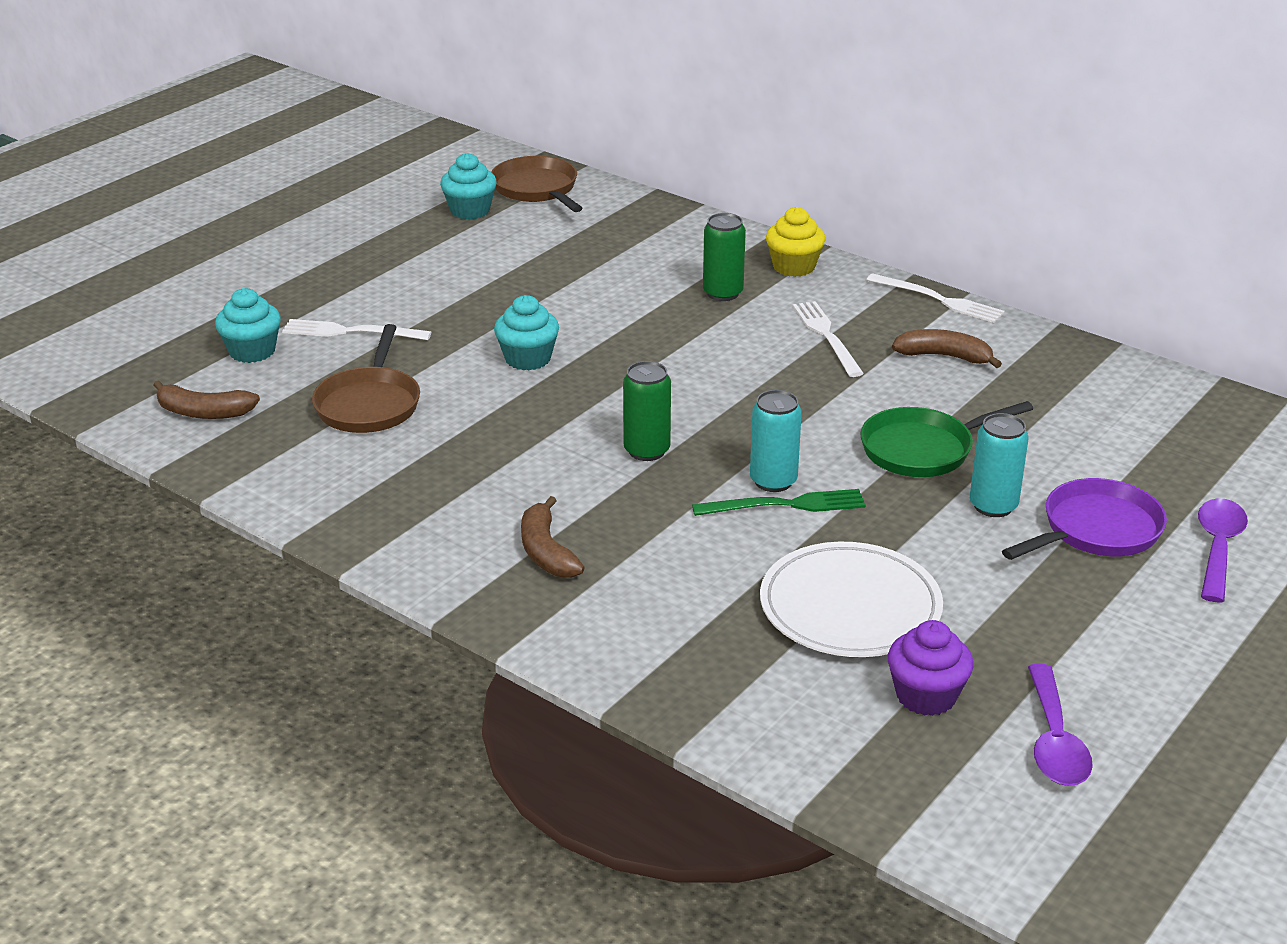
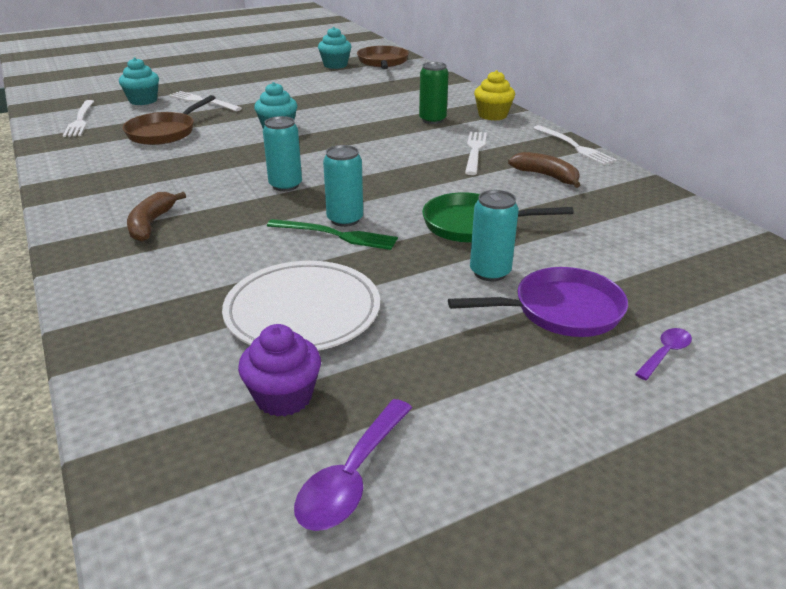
camera: 25 degrees right, 0 degrees up
brown banana [153,380,260,419] -> white fork [63,100,94,137]
green can [623,361,671,461] -> turquoise can [263,116,302,191]
purple spoon [1198,498,1248,602] -> purple spoon [635,328,692,380], size x0.59

